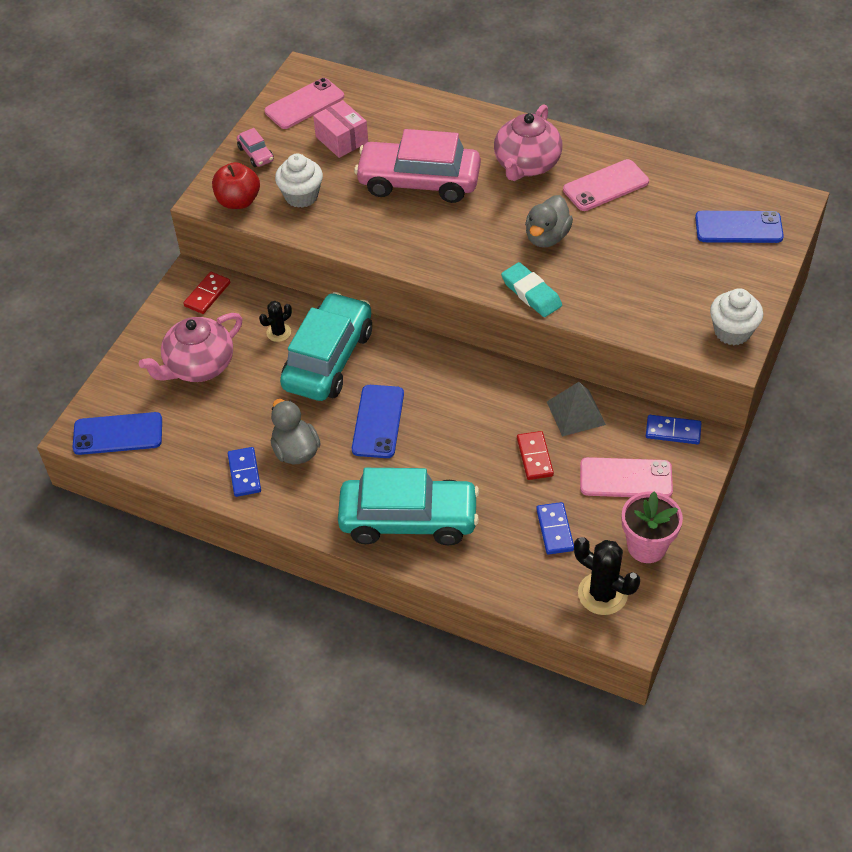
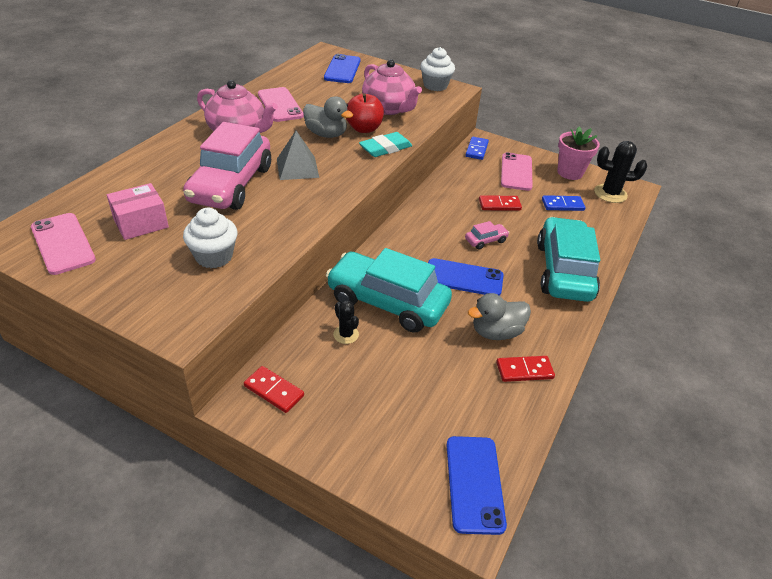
camera: 90 degrees left, 10 degrees down
pink teapot [139,313,242,382] -> pink teapot moved to [362,59,422,115]
red apple [212,162,260,209] -> red apple moved to [346,93,384,133]
blue domino [228,447,261,497] -> red domino [496,356,555,382]
pink car [237,128,274,167] -> pink car moved to [465,221,509,249]
grey pyramid [547,382,606,436] -> grey pyramid moved to [277,131,319,180]
black cactus [574,537,640,615] -> black cactus turned 60 degrees clockwise [594,141,647,203]

